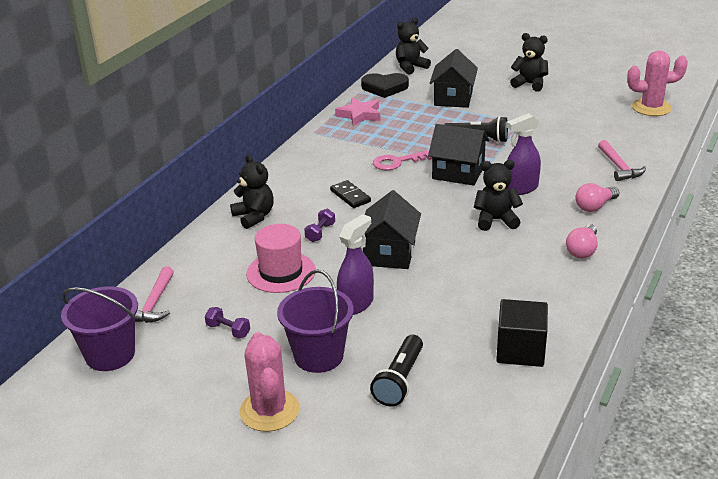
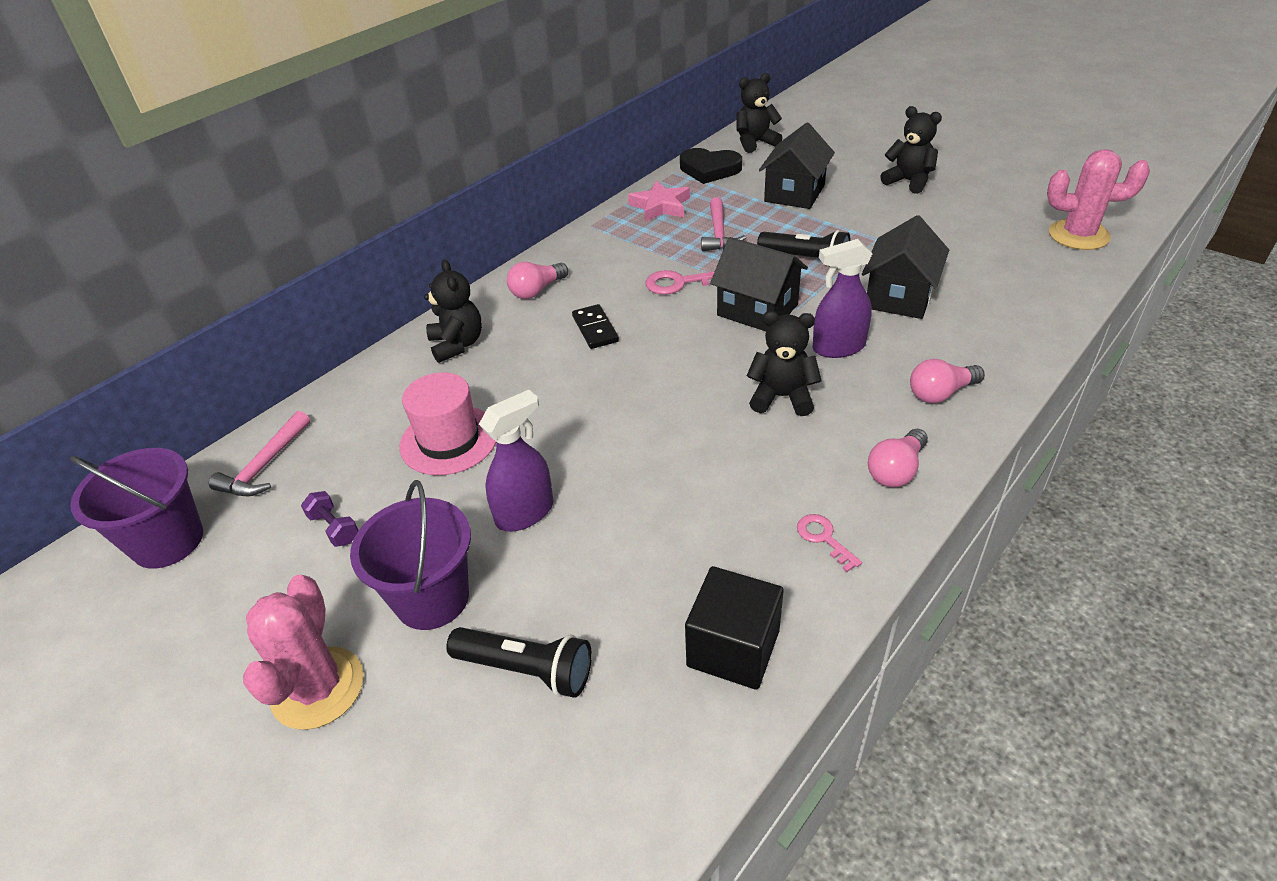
camera: 15 degrees right, 10 degrees up
purple dumbbell [304,209,335,242] -> none
black house [363,190,421,269] -> black house moved to [862,215,949,319]
black flashlight [370,335,423,406] -> black flashlight turned 105 degrees counterclockwise [446,627,592,698]
pink hammer [598,140,646,181] -> pink hammer moved to [701,197,746,251]
none -> pink light bulb [507,262,568,299]
none -> pink key [797,514,862,572]

